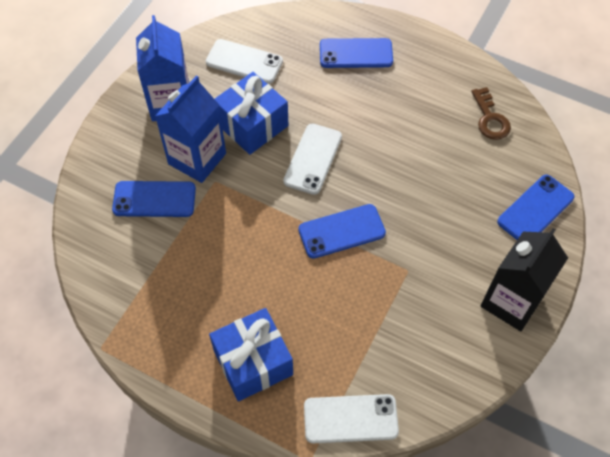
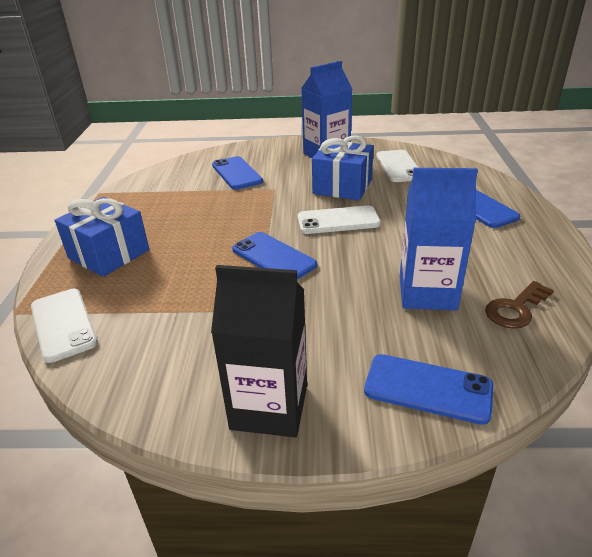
camera: 65 degrees right, 25 degrees down
blue carton [155,76,226,183] -> blue carton moved to [400,168,478,310]

